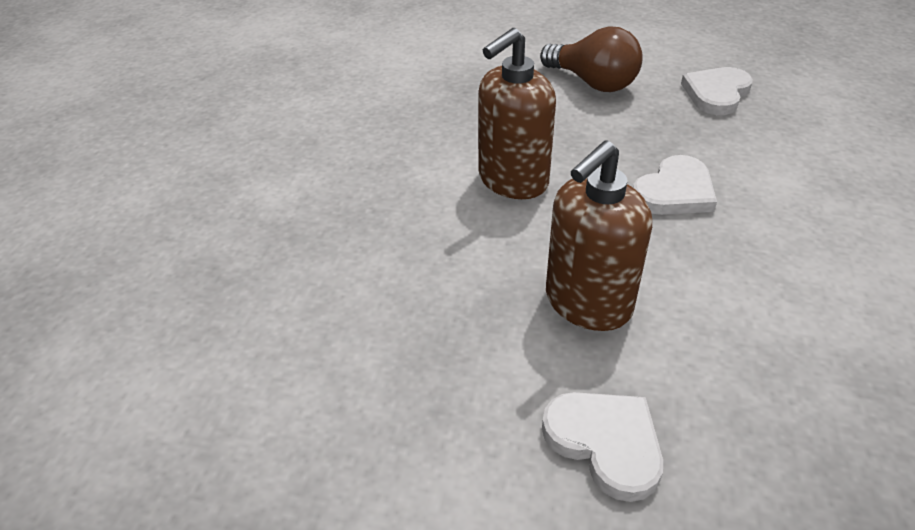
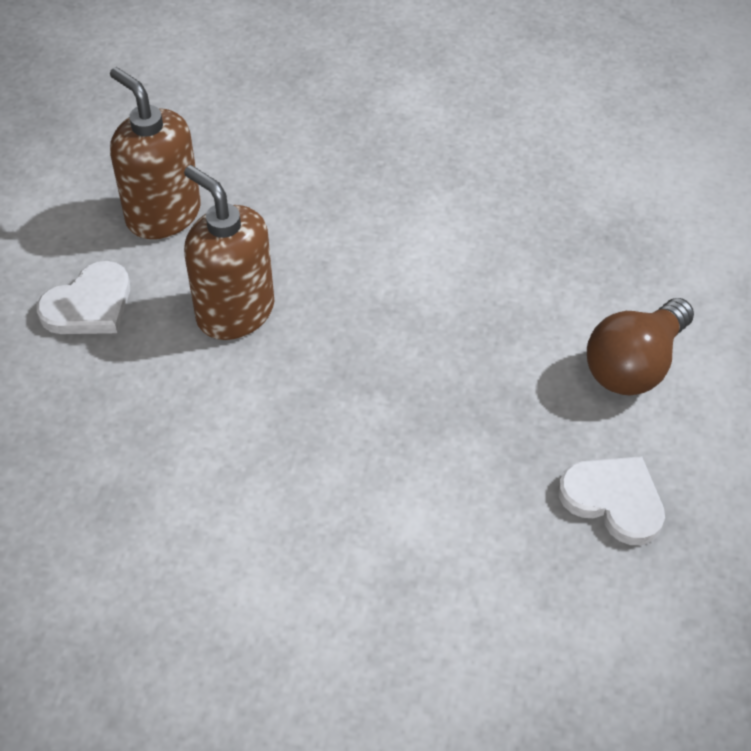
camera: 90 degrees right, 10 degrees up
brown soap dispenser [478,28,556,199] -> brown soap dispenser moved to [110,67,201,239]
white heart [633,155,717,215] -> none

